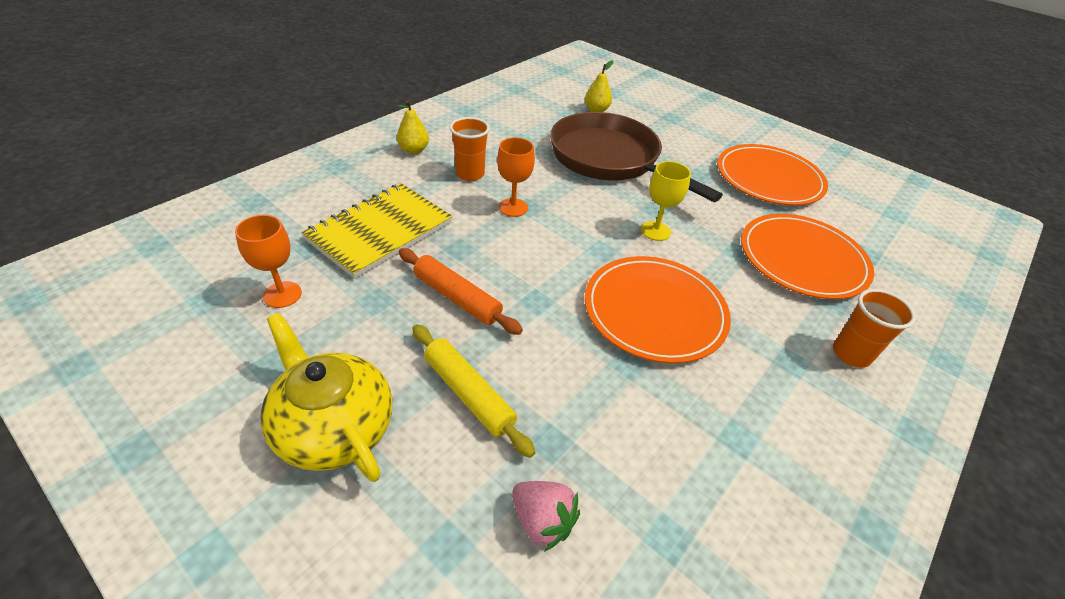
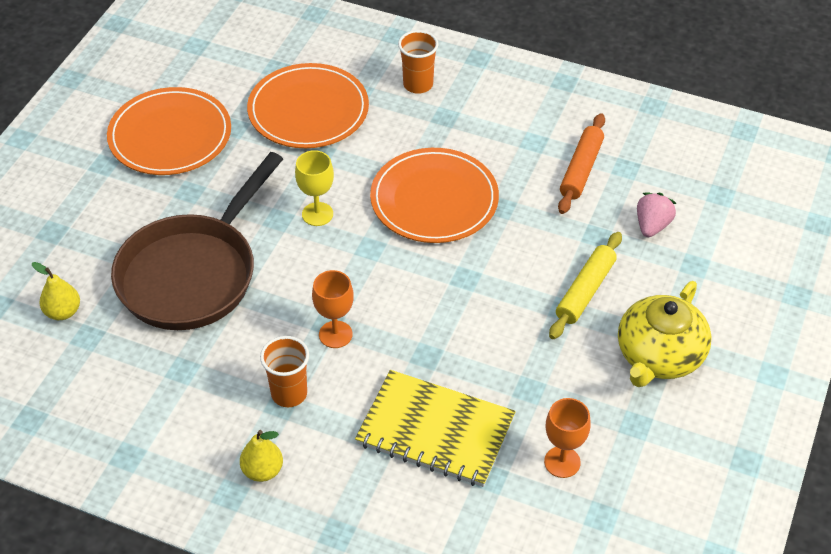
camera: 105 degrees left, 5 degrees up
orange rolling pin [399,248,523,335] -> orange rolling pin moved to [558,113,605,214]

